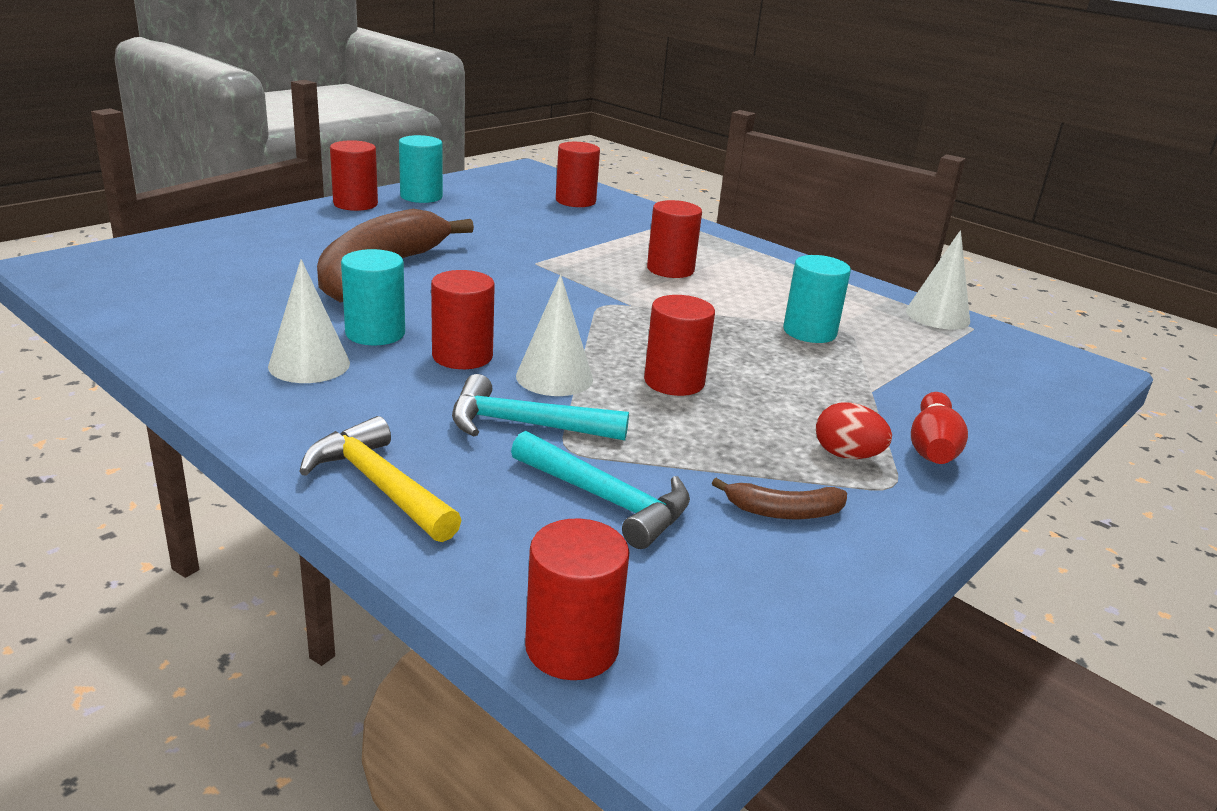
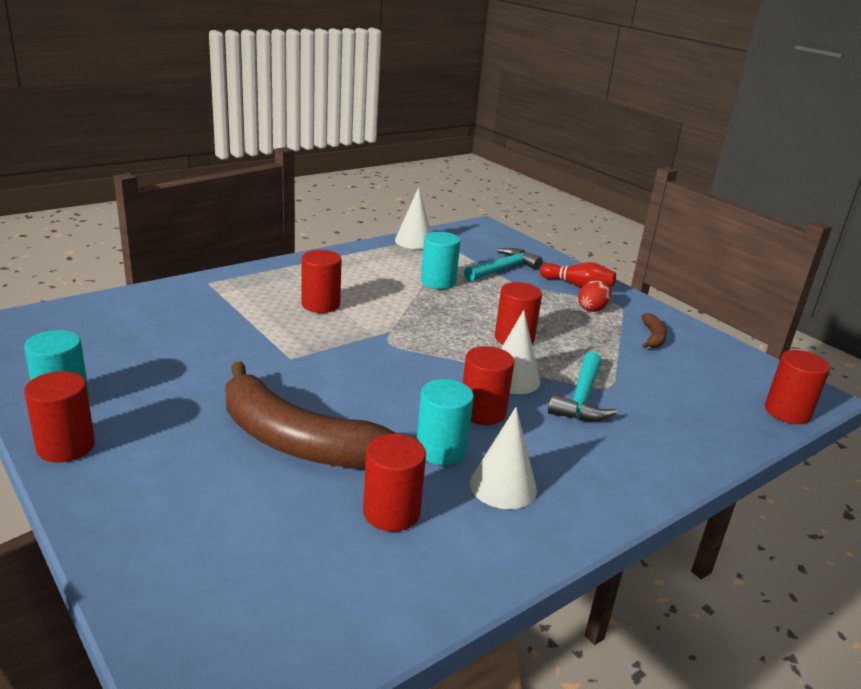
camera: 80 degrees left, 0 degrees up
yellow hammer [299,416,462,542] -> none
turquoise hammer [511,431,690,549] -> turquoise hammer moved to [464,248,543,282]
red cylinder [556,142,600,207] -> red cylinder moved to [363,434,426,532]

